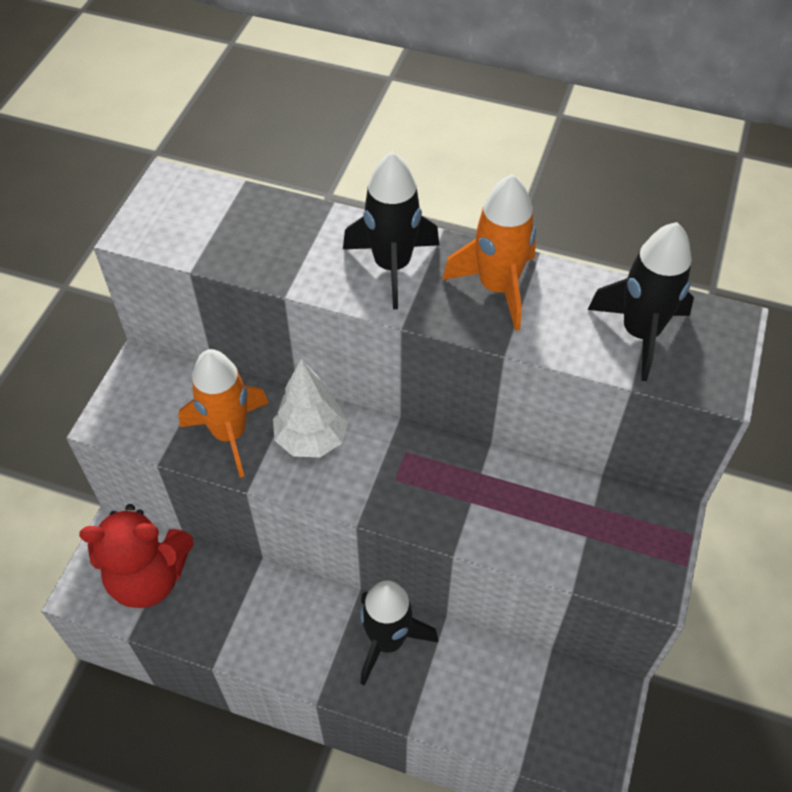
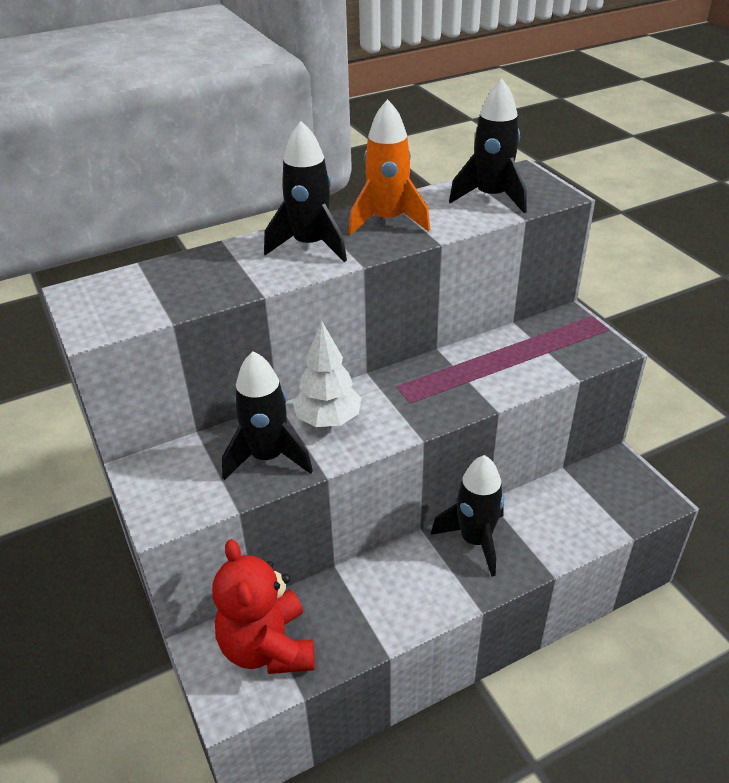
camera: 45 degrees left, 15 degrees down
red teddy bear [79,504,193,608] -> red teddy bear turned 120 degrees clockwise [212,539,315,674]
orange rocket [178,349,269,478] -> black rocket [222,351,313,480]

